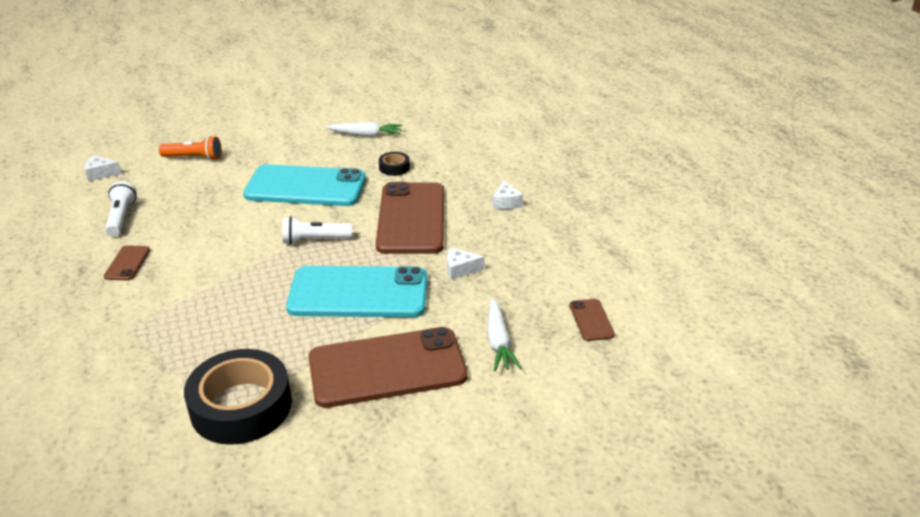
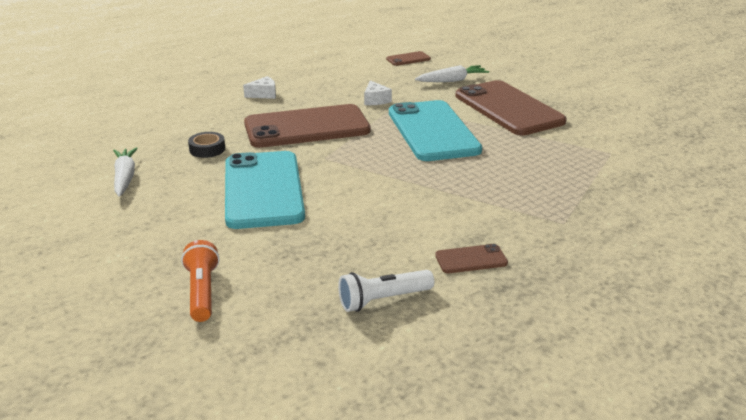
camera: 105 degrees left, 5 degrees down
white cheese [85,156,122,181] -> none
black tape [184,349,292,445] -> none
white flashlight [283,216,352,244] -> none

